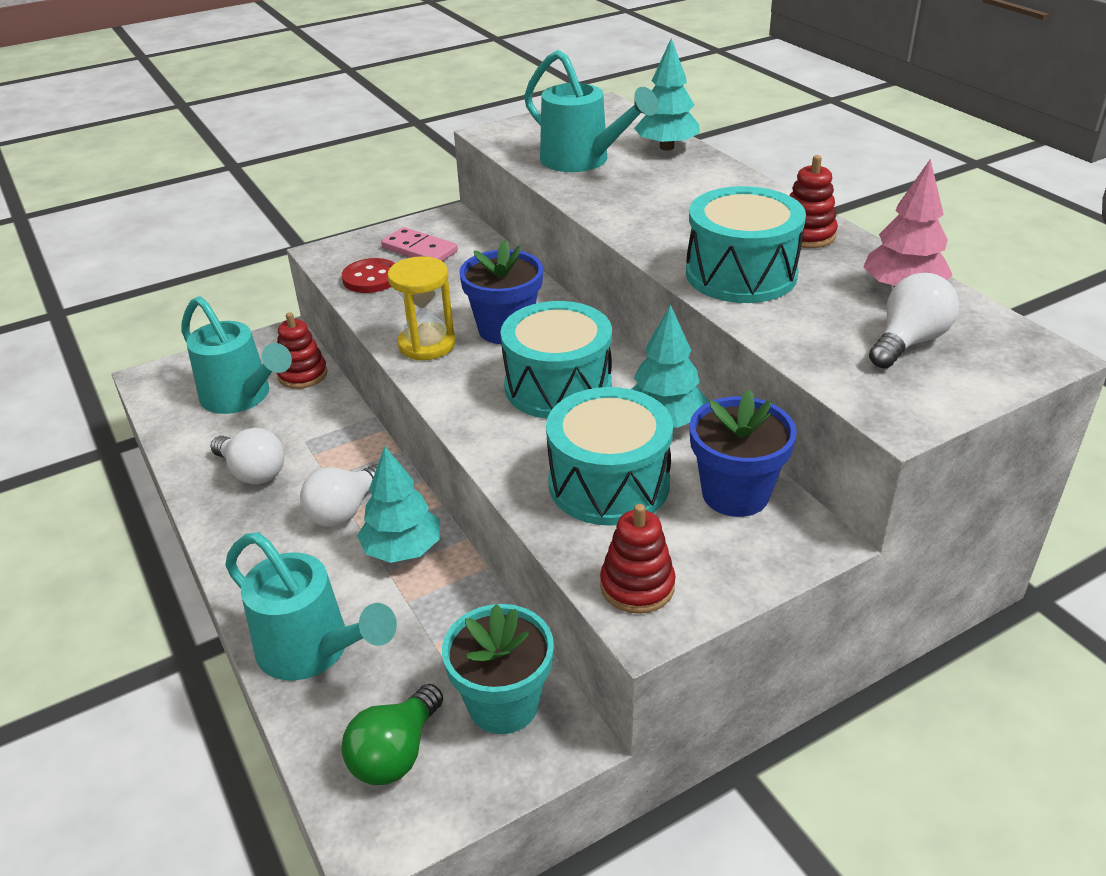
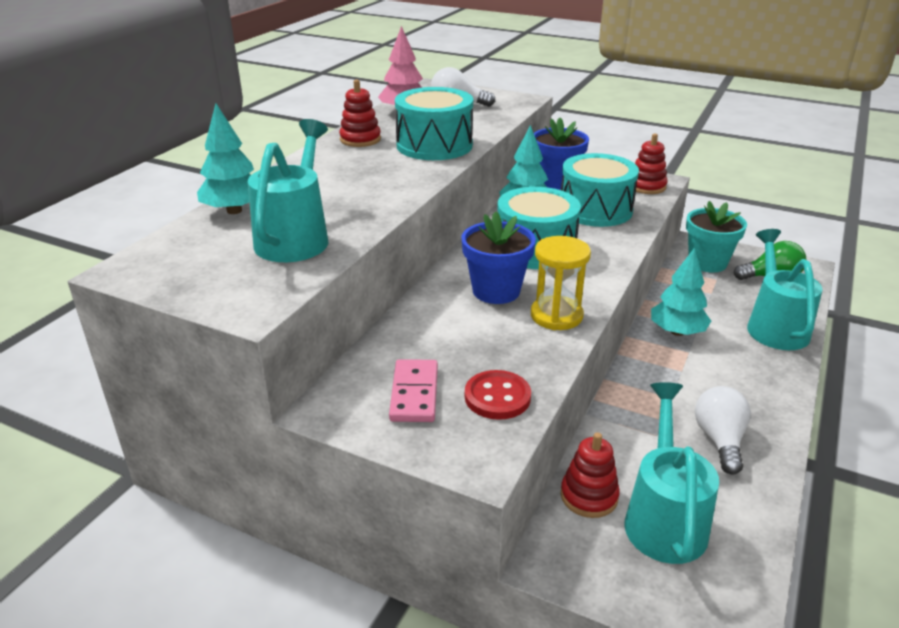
camera: 125 degrees left, 5 degrees down
white light bulb [300,464,378,527] -> none

